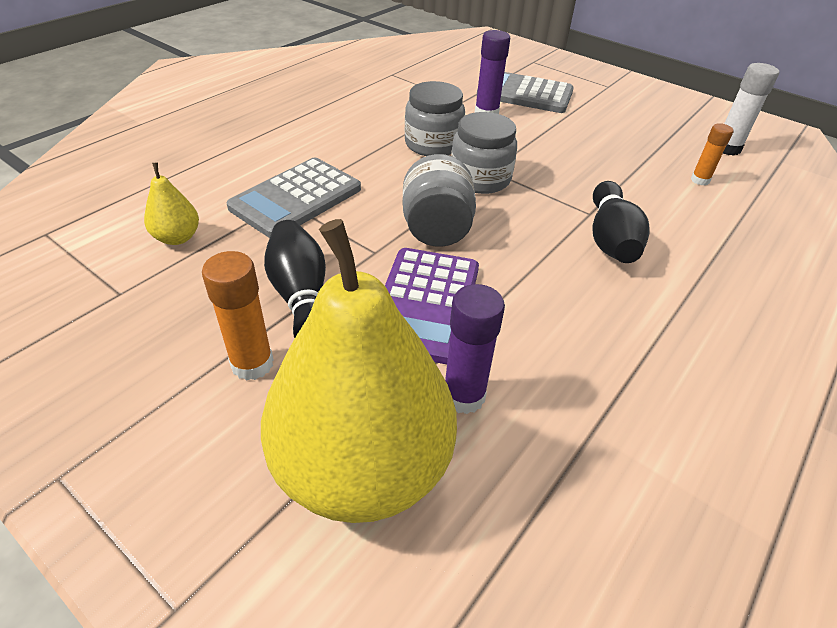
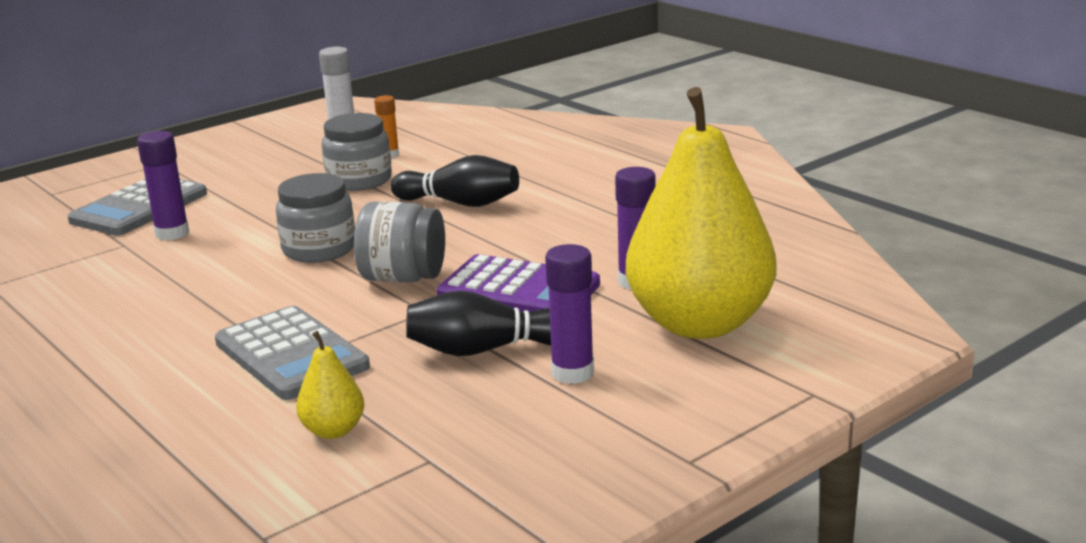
camera: 75 degrees left, 20 degrees down
orange glue stick [202,251,274,381] -> purple glue stick [545,244,594,384]
grey jar [405,81,465,156] -> grey jar moved to [322,113,392,191]

